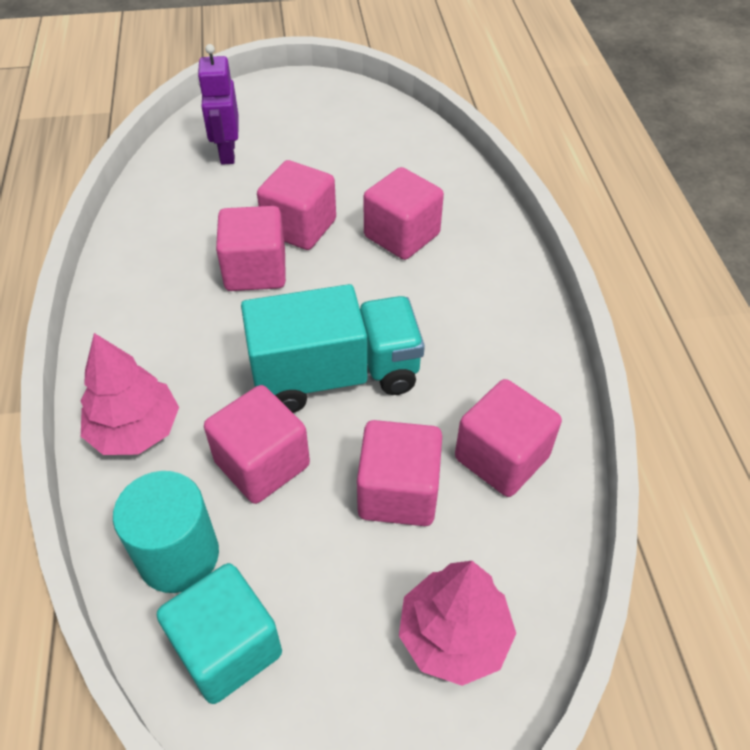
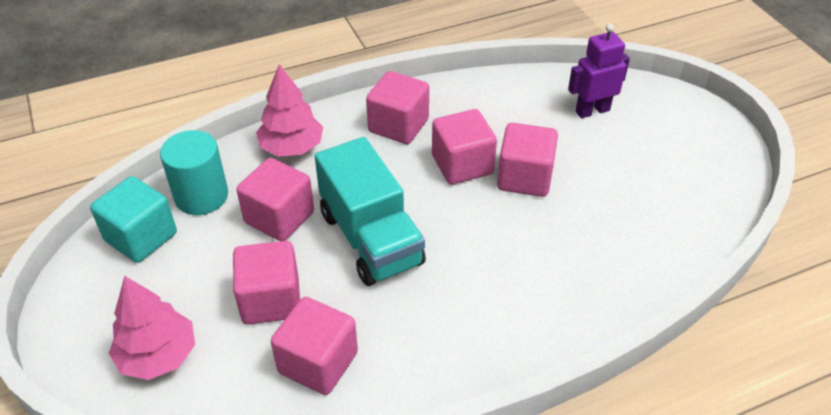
camera: 75 degrees right, 5 degrees down
pink cube [363,167,444,260] -> pink cube moved to [366,71,429,144]

